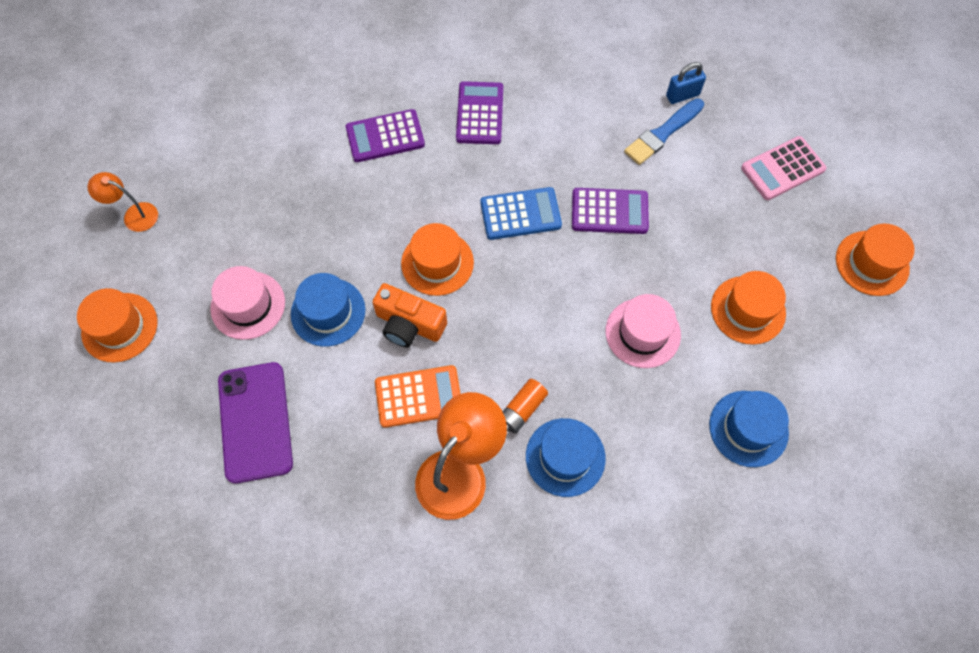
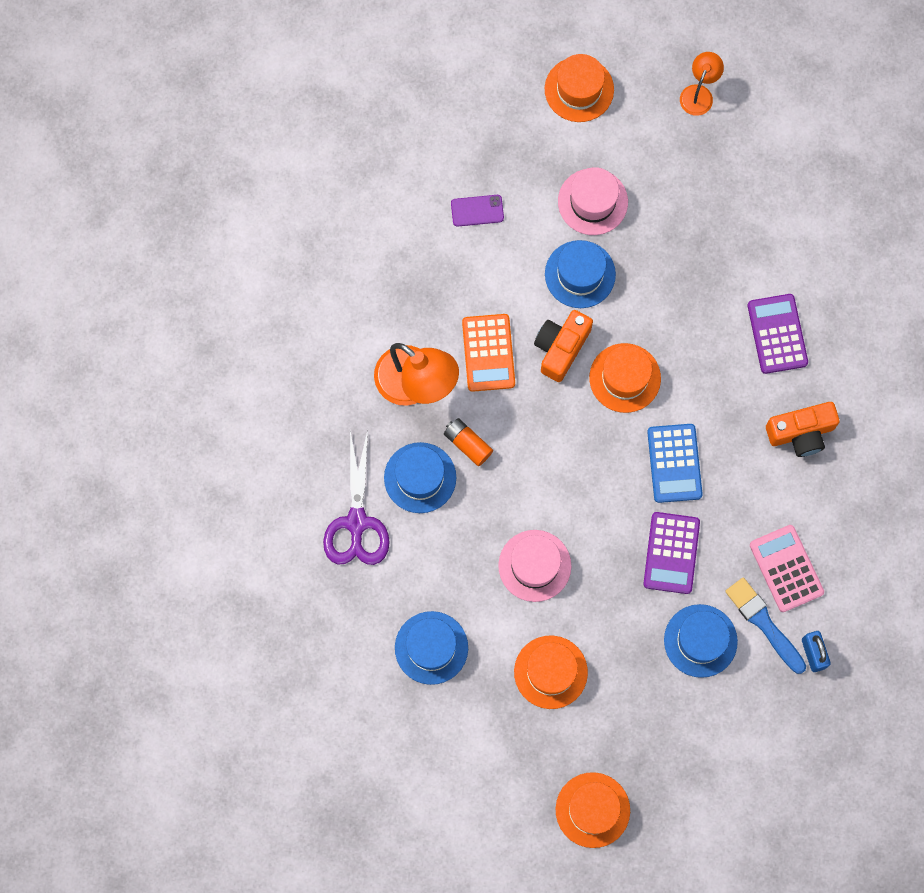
camera: 95 degrees right, 10 degrees up
purple phone [218,362,293,484] -> purple phone [451,195,504,227], size x0.49
purple calculator [456,81,503,144] -> orange camera [766,402,840,457]
pink calculator [741,136,827,200] -> pink calculator moved to [750,525,824,612]
none -> purple scissors [323,430,390,565]
none -> blue hat [664,604,738,678]

